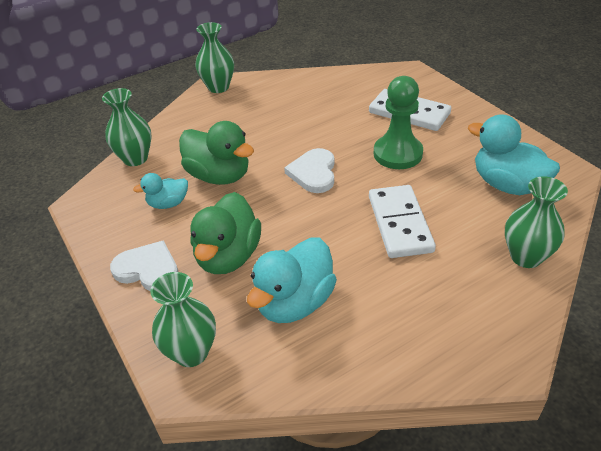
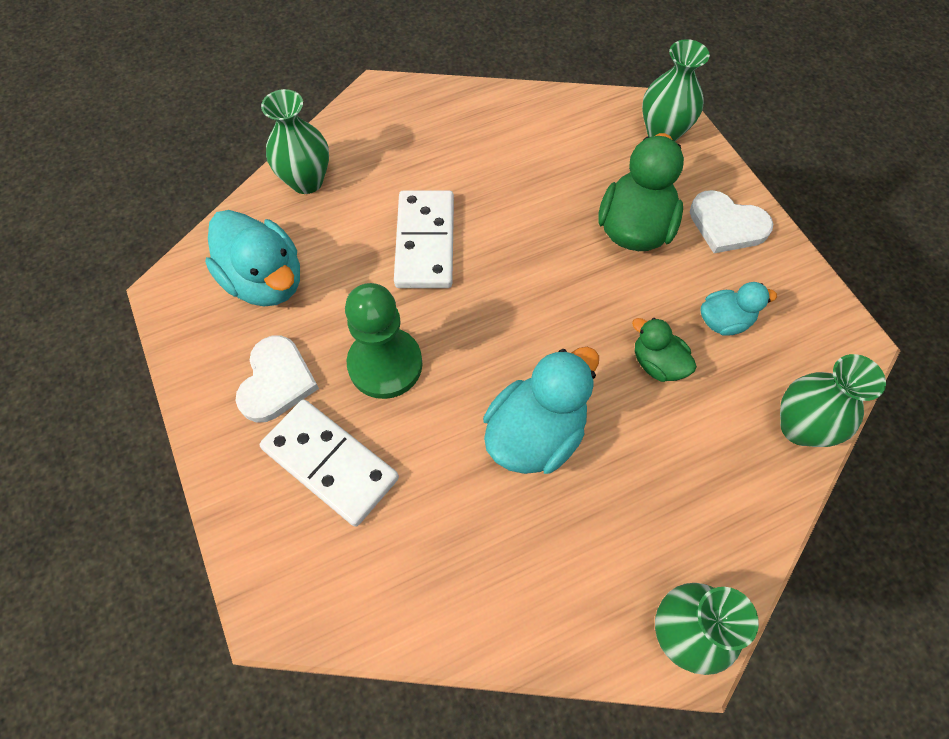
camera: 175 degrees left, 20 degrees up
green duck [179,121,254,185] -> green duck [632,318,697,382], size x0.56
turquoise duck [247,237,337,323] -> turquoise duck moved to [483,347,599,474]
white heart [284,148,334,193] -> white heart moved to [235,336,319,422]

